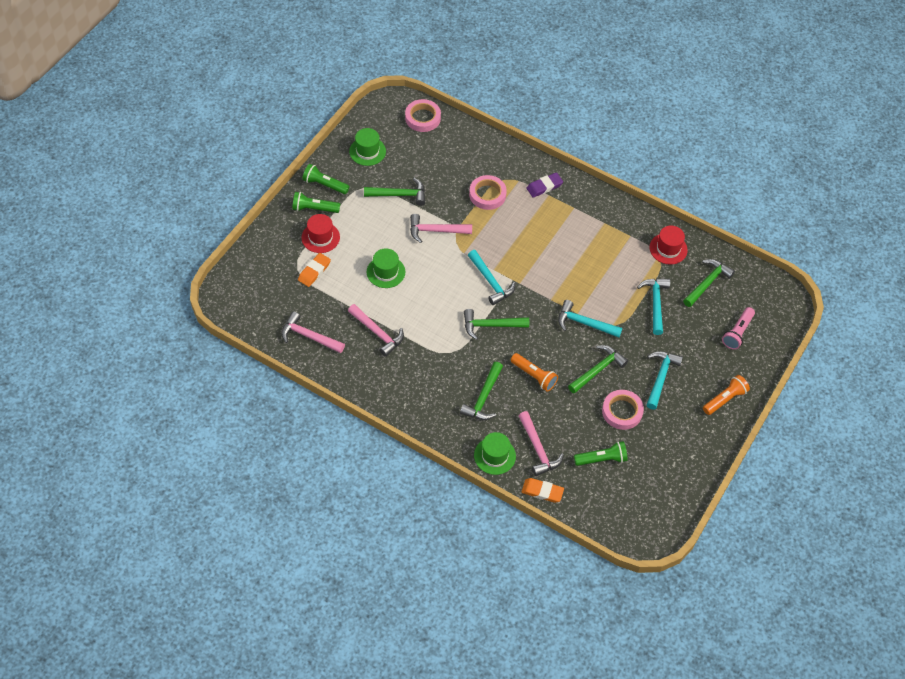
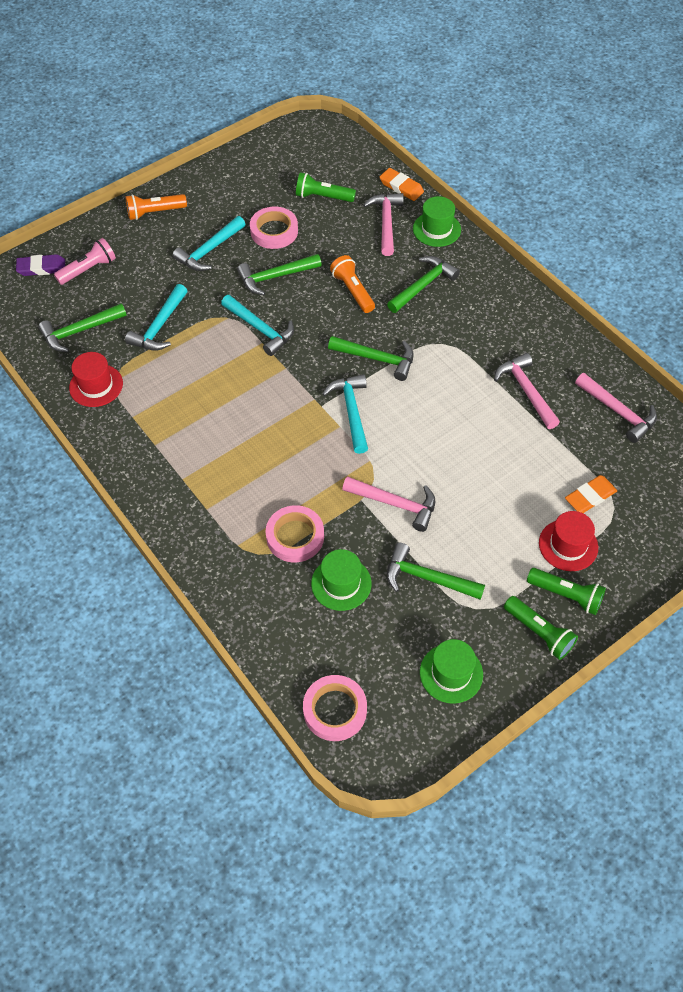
camera: 155 degrees left, 0 degrees up
green hat [367,248,405,288] -> green hat moved to [311,549,371,611]
purple eraser [526,172,563,198] -> purple eraser moved to [16,254,65,276]

